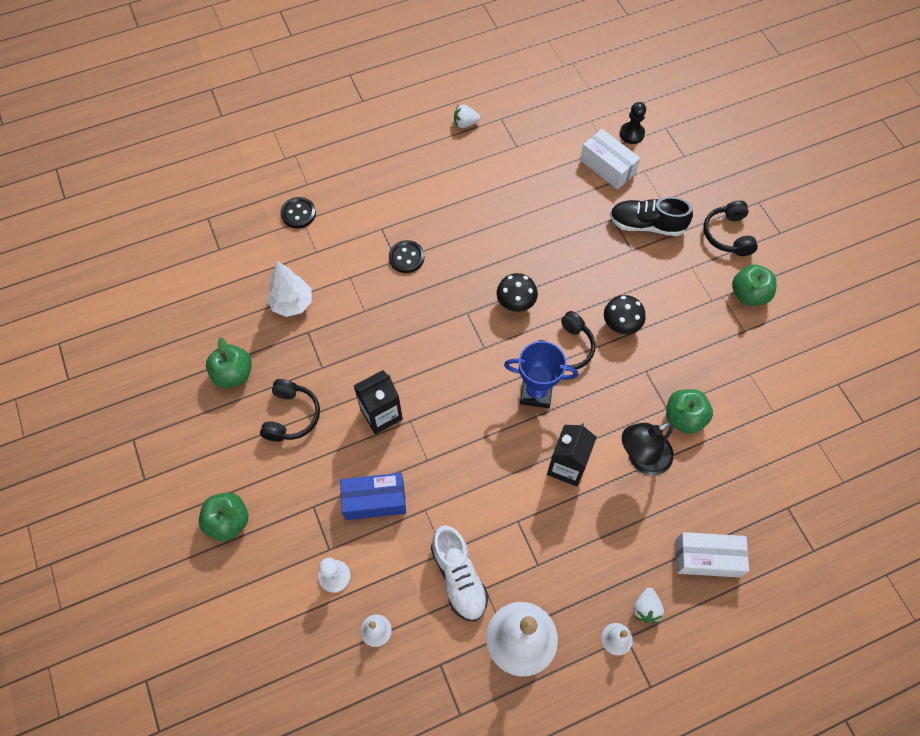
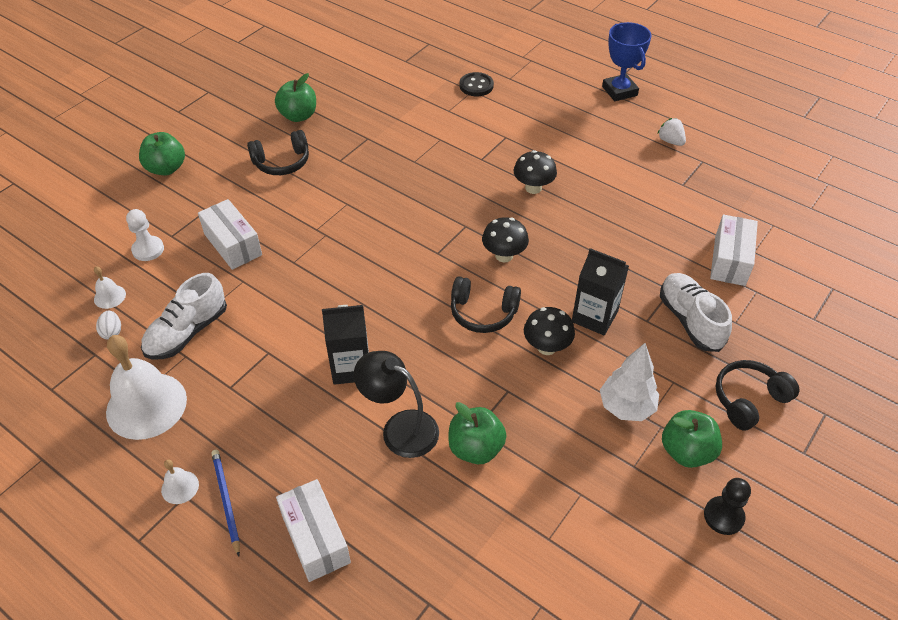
camera: 60 degrees right, 15 degrees down
white tree [267,261,312,317] -> white tree moved to [600,343,659,421]
blue box [340,473,406,520] -> white box [198,199,262,270]
black carton [353,370,403,434] -> black carton moved to [572,248,629,335]
black button [389,240,424,273] -> none
blue trophy [504,341,578,408] -> blue trophy moved to [602,22,651,101]
black shoe [610,197,693,236] -> white shoe [660,273,732,352]
black pawn [620,102,646,144] -> black pawn moved to [704,478,751,535]
white strawberry [633,588,664,623] -> blue pencil [211,450,240,557]
none -> white egg [96,311,121,340]
none -> black mushroom [513,150,557,194]

